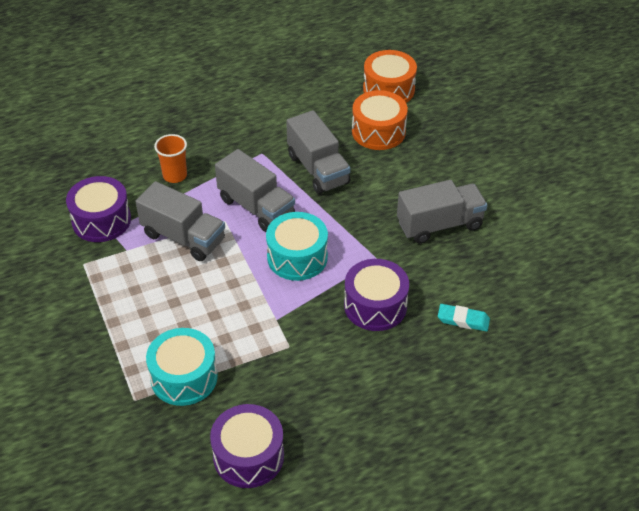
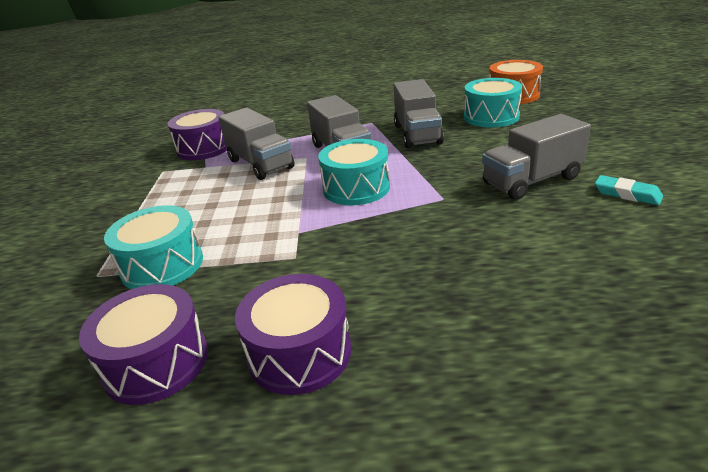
camera: 25 degrees right, 15 degrees down
orange cup [154,134,187,183] -> none
purple drum [344,259,409,331] -> purple drum moved to [235,274,351,395]
orange drum [352,90,408,150] -> turquoise drum [464,78,522,128]
grey truck [397,180,487,244] -> grey truck turned 150 degrees clockwise [482,114,591,200]
turquoise eraser [438,304,490,331] -> turquoise eraser moved to [595,175,663,205]

